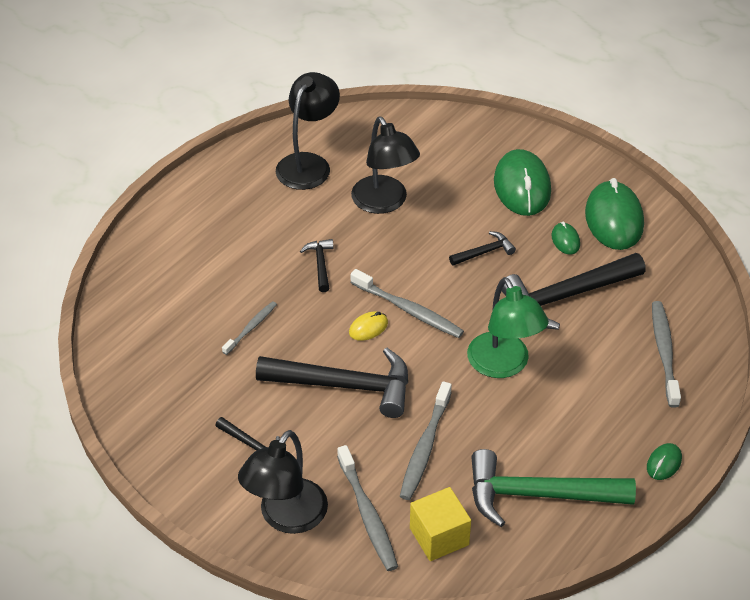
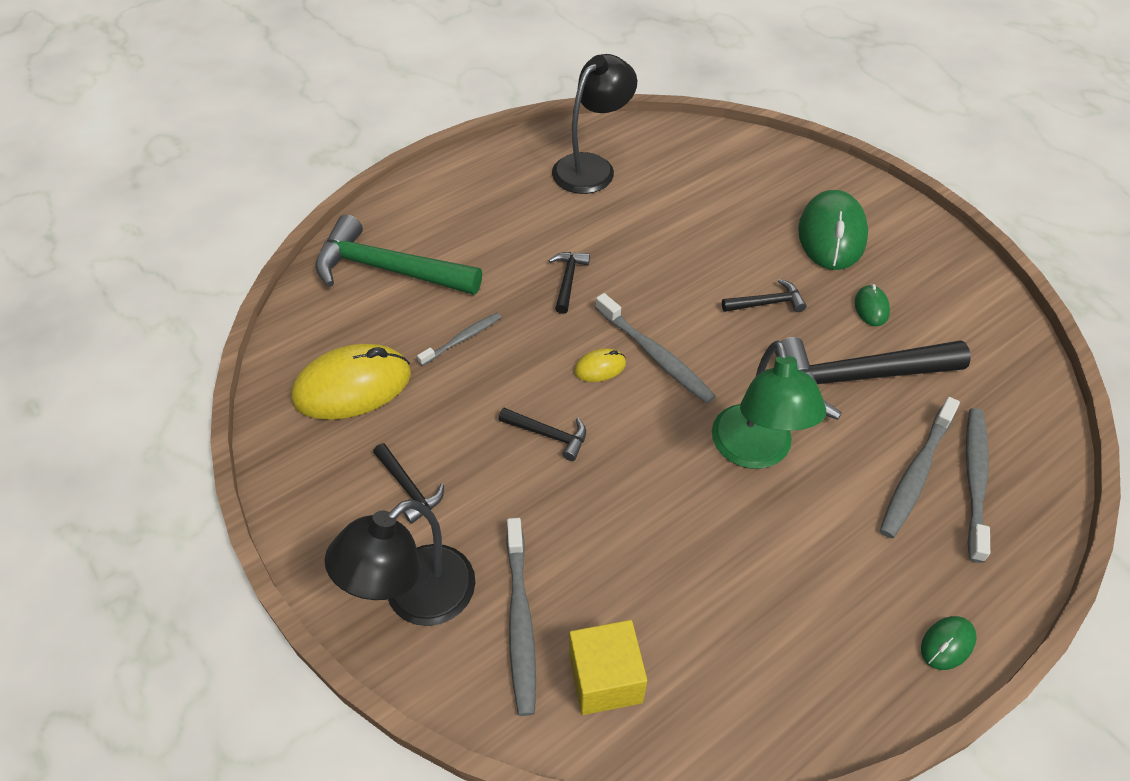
camera: 15 degrees right, 5 degrees up
black hammer [256,348,408,418] -> black hammer [499,408,586,461], size x0.47
black lamp [351,116,420,214] -> none
grey toothbrush [400,381,452,500] -> grey toothbrush moved to [880,397,960,538]
green hammer [471,449,636,527] -> green hammer moved to [315,214,482,295]
green mouse [585,178,644,250] -> none
none -> yellow mouse [291,344,411,420]

